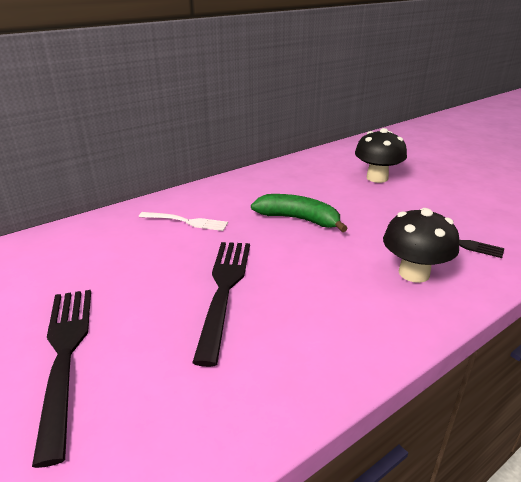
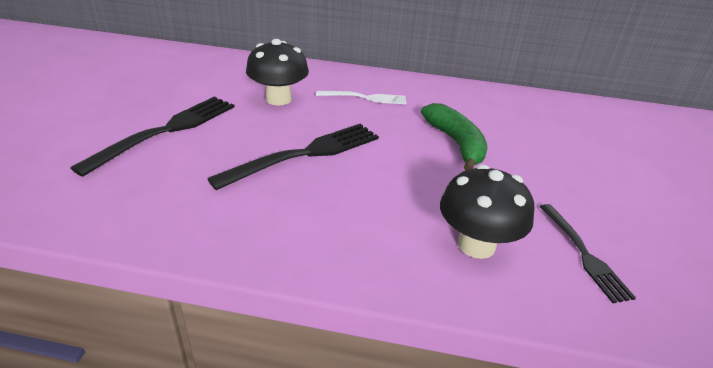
camera: 45 degrees right, 5 degrees up
white fork [139,212,228,231] -> white fork turned 60 degrees counterclockwise [316,91,406,104]
black mushroom [355,128,407,183] -> black mushroom moved to [246,39,309,105]

